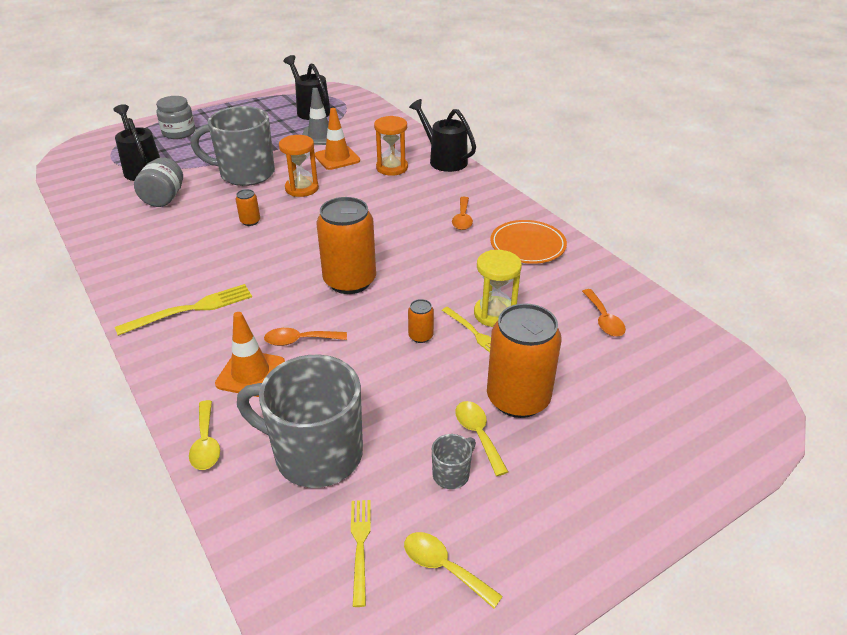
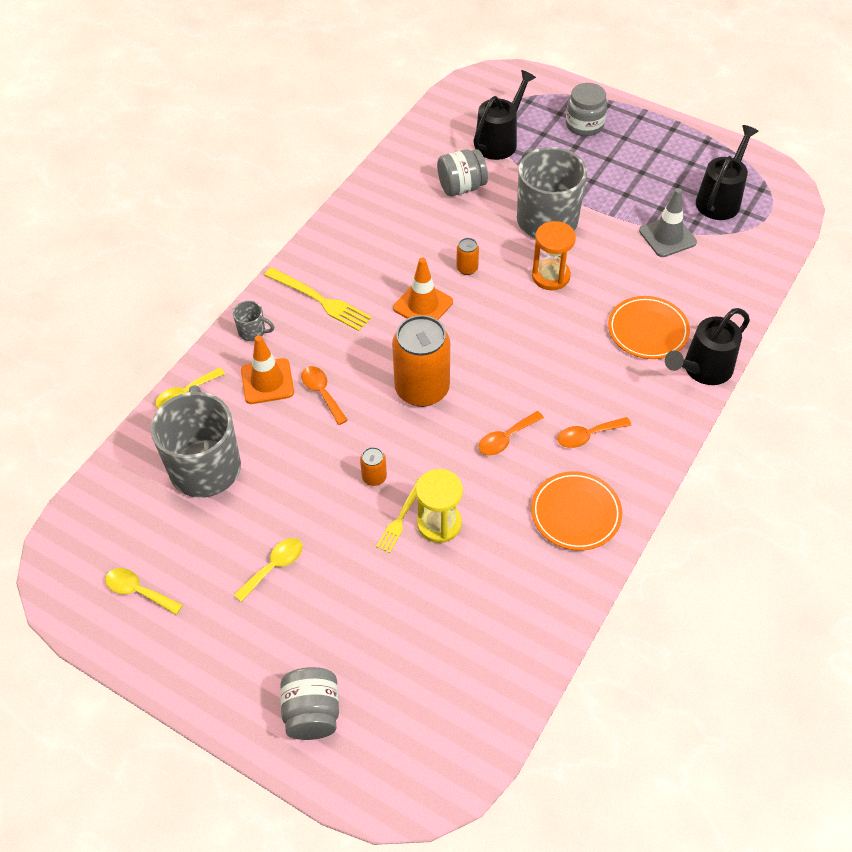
camera: 65 degrees right, 15 degrees up
orange traffic cone [315,108,360,170] -> orange traffic cone moved to [393,258,453,320]
yellow fork [351,500,371,607] -> none
orange hourglass [374,116,408,176] -> orange plate [608,296,690,359]
yellow spoon [404,532,503,608] -> yellow spoon turned 75 degrees counterclockwise [105,568,183,615]
black watering can [409,99,476,172] -> black watering can turned 150 degrees counterclockwise [665,308,750,385]
grey mug [432,434,476,489] -> grey mug moved to [233,301,274,341]
orange can [487,303,562,418] -> none
orange spoon [582,289,626,337] -> orange spoon moved to [479,411,544,455]
none -> grey jar [280,667,339,740]

